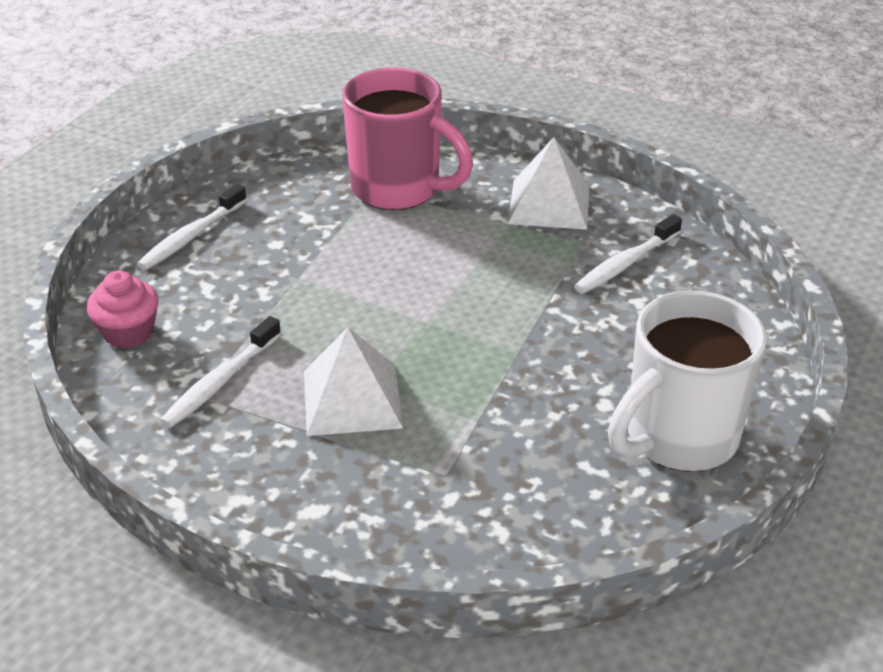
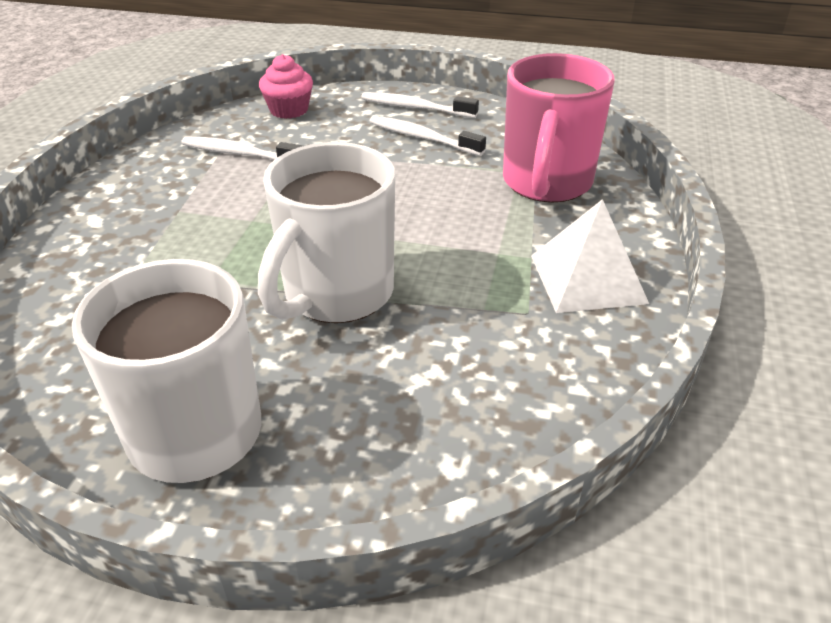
camera: 75 degrees right, 0 degrees up
white pyramid [304,327,403,436] -> none
white toothbrush [574,214,682,294] -> white toothbrush moved to [370,116,486,156]
none -> white mug [258,142,395,323]

